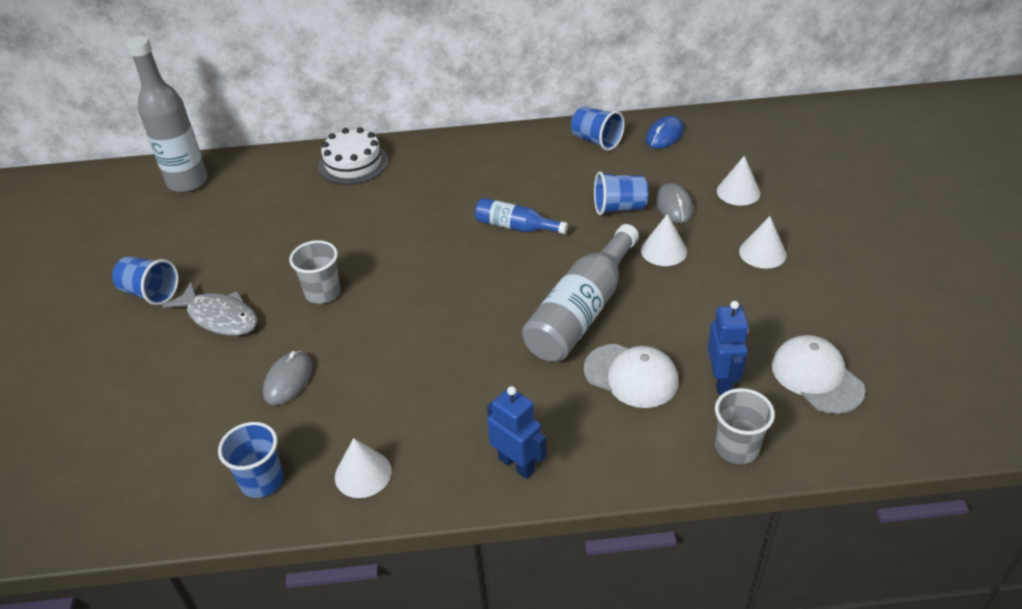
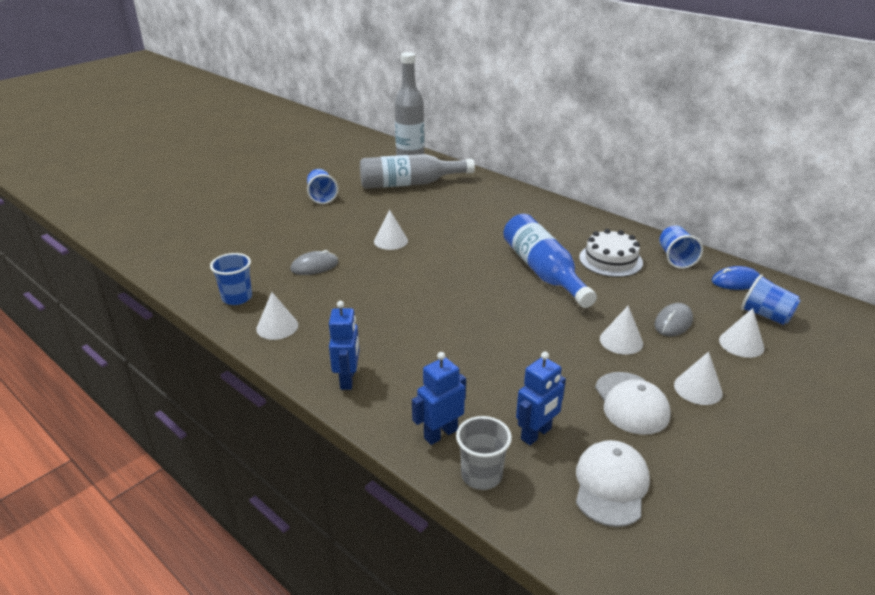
camera: 45 degrees right, 10 degrees down
grey fish [162,282,257,336] -> none
grey cup [289,240,341,304] -> white cone [374,210,408,250]
white cake [318,127,388,185] -> white cake moved to [579,229,643,277]
blue bottle [475,198,568,234] -> blue bottle [503,214,597,308], size x1.82
grey bottle [522,224,639,362] -> grey bottle moved to [360,154,475,189]
white cap [584,344,678,408] -> white cap moved to [595,372,671,435]
blue cup [594,171,648,215] -> blue cup moved to [741,275,801,325]
none -> blue robot [412,352,466,445]

